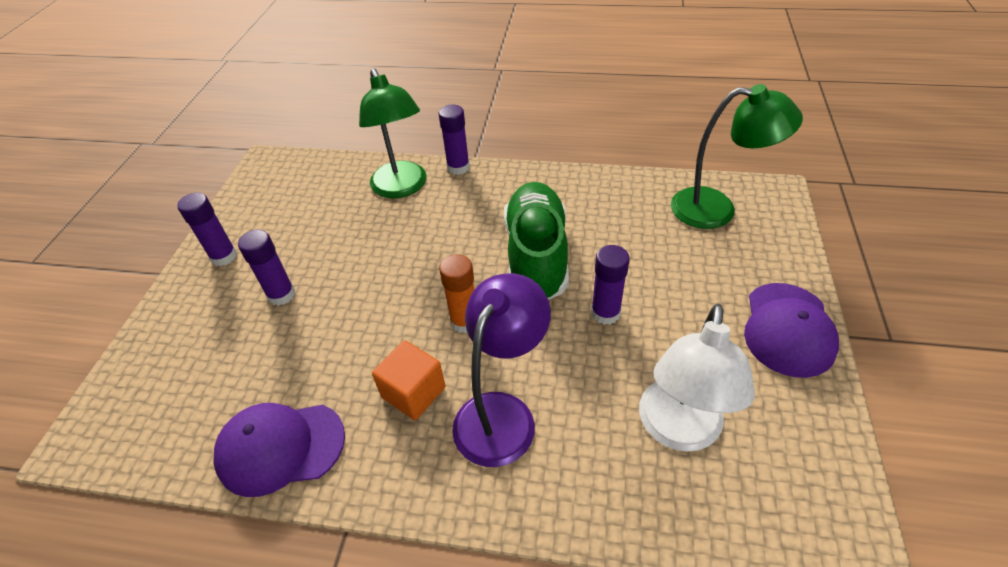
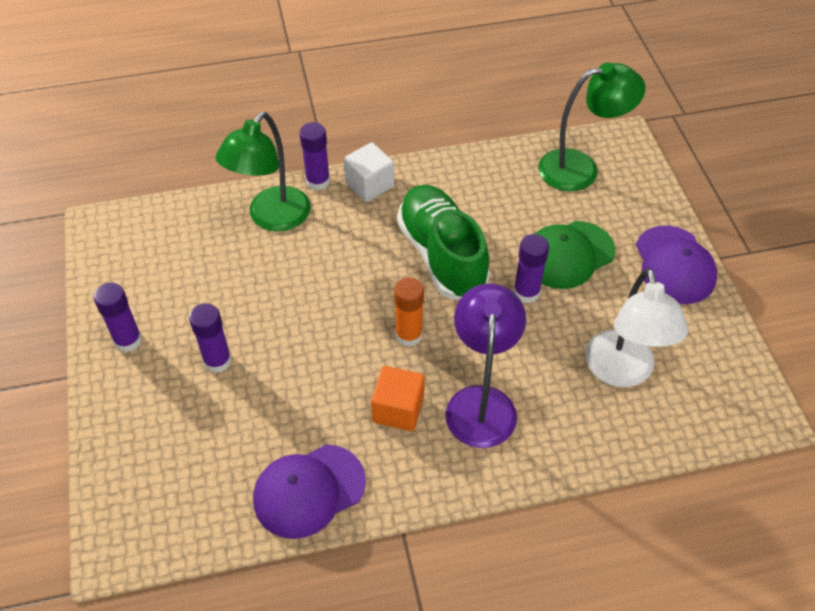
camera: 25 degrees left, 5 degrees up
green lamp [359,68,426,198] -> green lamp turned 75 degrees clockwise [215,112,311,232]
none -> white cube [344,142,394,202]
none -> green cap [535,221,615,289]

